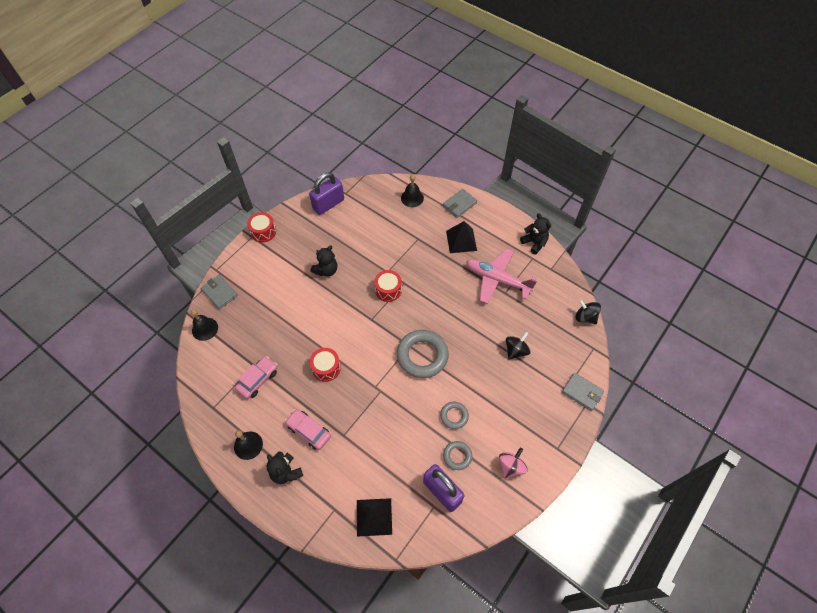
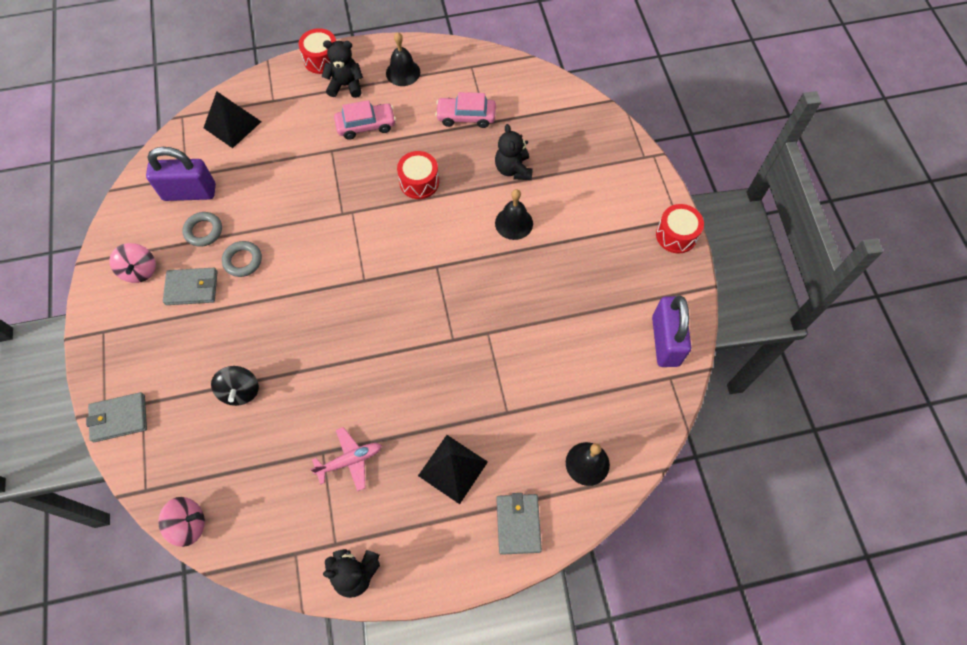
camera: 130 degrees right, 5 degrees up
black bell [191,309,218,341] -> black bell moved to [495,189,533,240]
grey wallet [201,275,238,309] -> grey wallet moved to [163,268,218,305]
pink car [235,356,278,399] -> pink car turned 105 degrees clockwise [435,92,496,128]
black teddy bear [311,245,337,277] -> black teddy bear moved to [495,124,533,180]
red drum [374,270,402,302] -> red drum moved to [299,28,336,74]
grey ring [397,330,449,378] -> none
pink plane [466,248,537,304] -> pink plane [310,427,382,491], size x0.55
black spinning top [575,299,601,324] -> pink spinning top [158,497,205,547]

